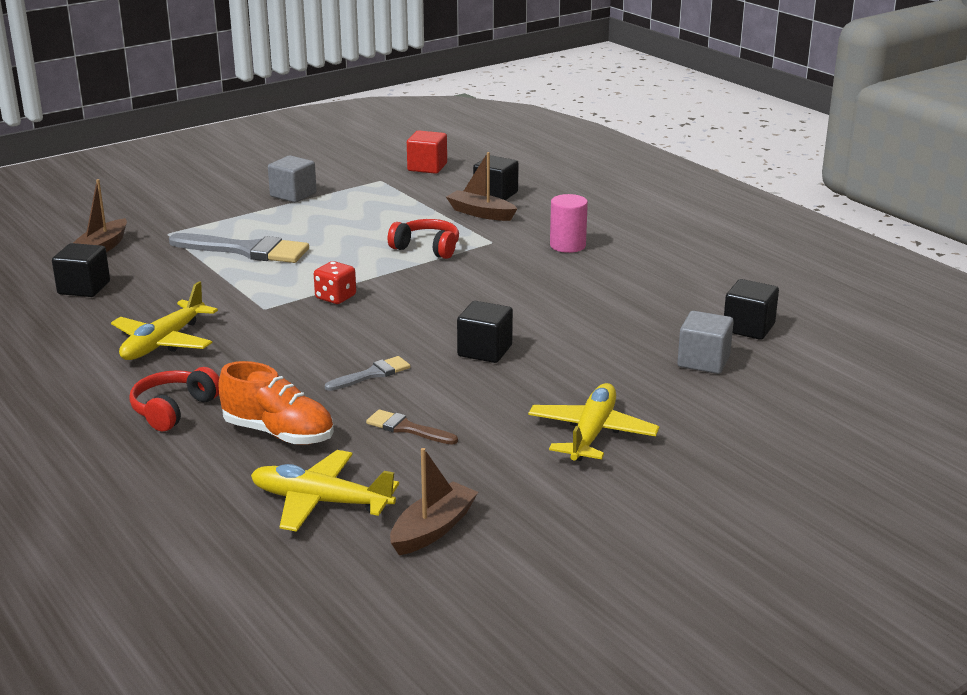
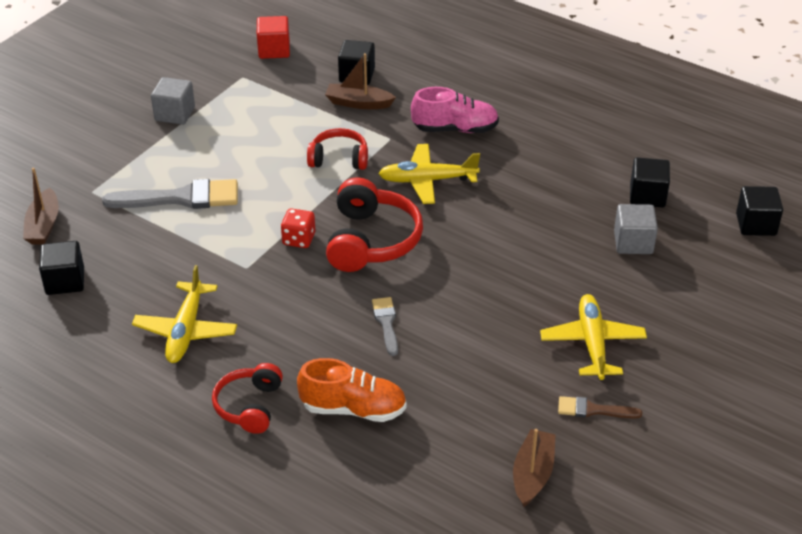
camera: 20 degrees left, 15 degrees up
yellow plane [251,450,399,532] -> yellow plane moved to [378,144,480,204]
grey brush [325,356,410,391] -> grey brush turned 45 degrees counterclockwise [372,297,398,356]
brown brush [366,409,458,445] -> brown brush moved to [558,396,642,419]
black cube [457,301,513,363] -> black cube moved to [736,186,783,236]
pink cylinder [550,194,588,253] -> pink shoe [411,87,499,133]
none -> red headphones [326,177,423,272]

